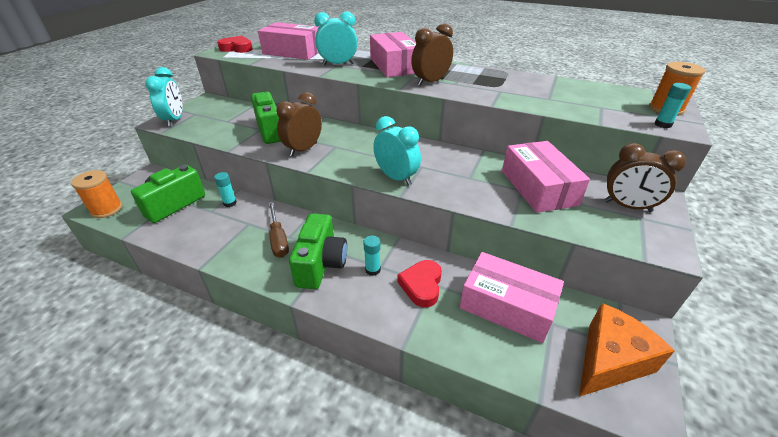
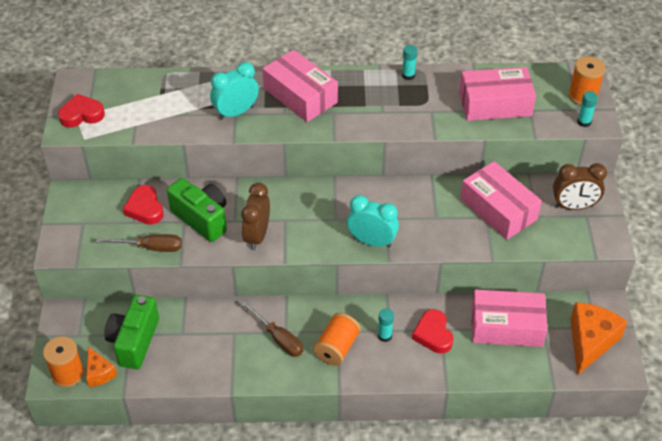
camera: 25 degrees left, 10 degrees up
turquoise clock [145,67,183,127] -> none
turquoise glue stick [214,172,237,207] -> turquoise glue stick moved to [402,45,417,80]
pink box [258,22,319,60] -> pink box moved to [459,67,536,121]
green camera [289,213,347,289] -> orange spool [313,313,361,366]
brown clock [411,23,453,86] -> none
none -> orange cheese [86,347,117,387]
none -> brown screwdriver [96,234,182,252]
none -> red heart [123,185,164,225]

